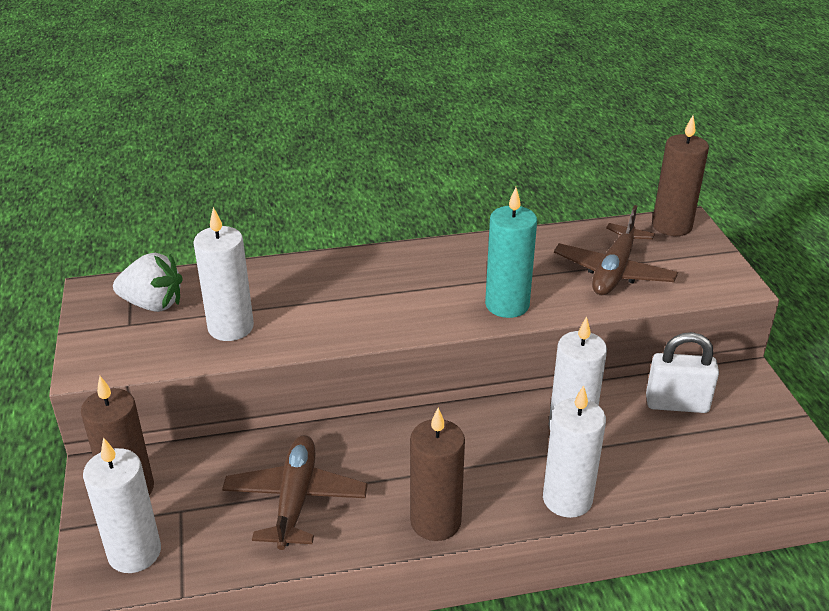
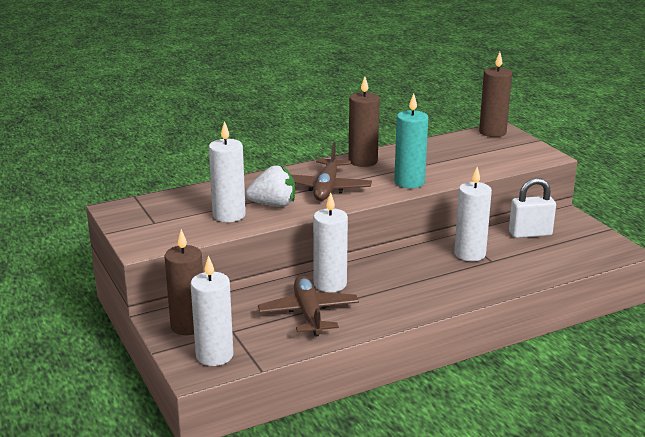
camera: 15 degrees left, 10 degrees down
white strawberry [113,253,183,312] -> white strawberry moved to [246,165,295,207]
brown candle [410,408,465,541] -> brown candle moved to [349,76,380,167]
white candle [543,385,606,518] -> white candle moved to [313,192,348,292]
brown plane [554,205,678,295] -> brown plane moved to [291,142,372,201]

